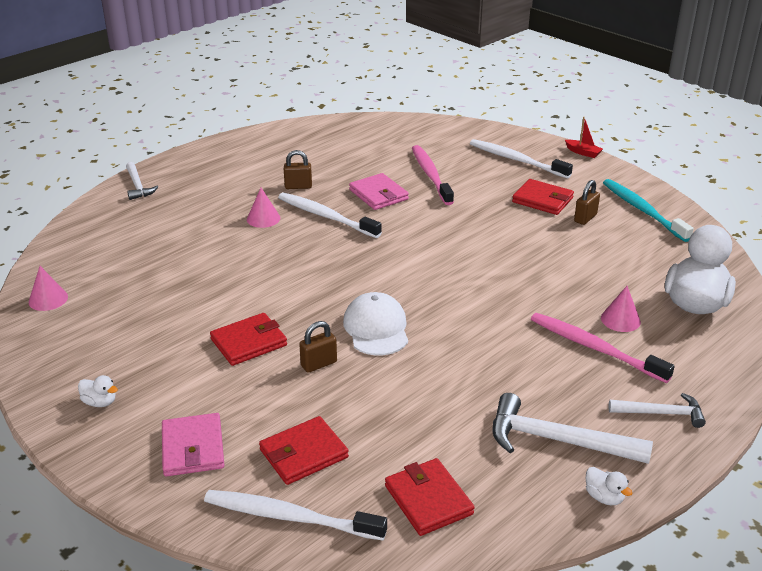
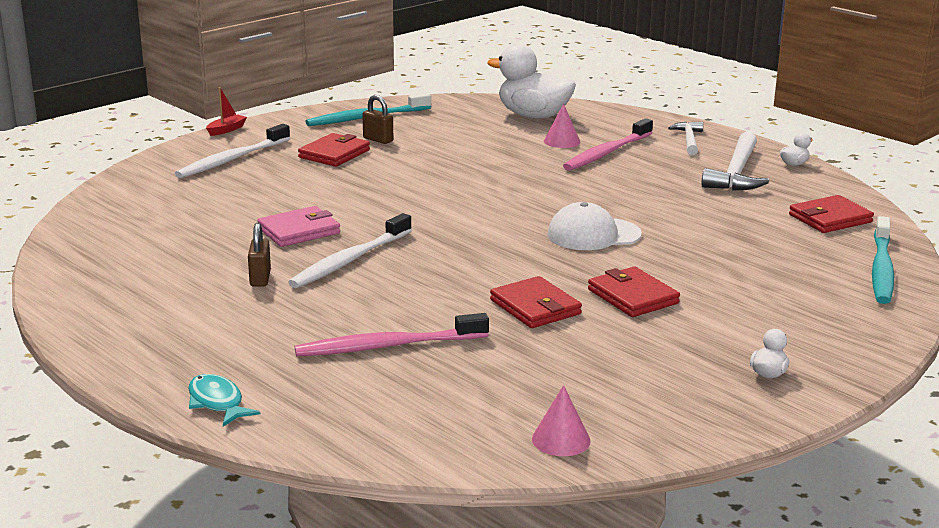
camera: 90 degrees left, 10 degrees down
white hammer [126,162,158,200] -> turquoise fish [188,374,260,427]
pink wallet [162,413,225,477] -> none
white toothbrush [204,490,387,541] -> turquoise toothbrush [872,216,894,304]
pink cone [247,188,280,228] -> none
red wallet [259,416,349,485] -> red wallet moved to [490,276,582,328]
brown padlock [299,321,337,373] -> none
pink toothbrush [412,145,454,205] -> pink toothbrush moved to [295,313,489,356]

